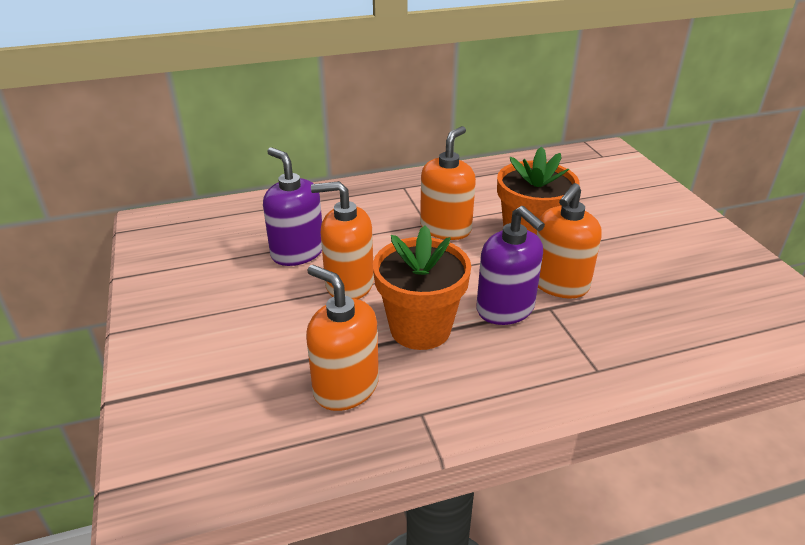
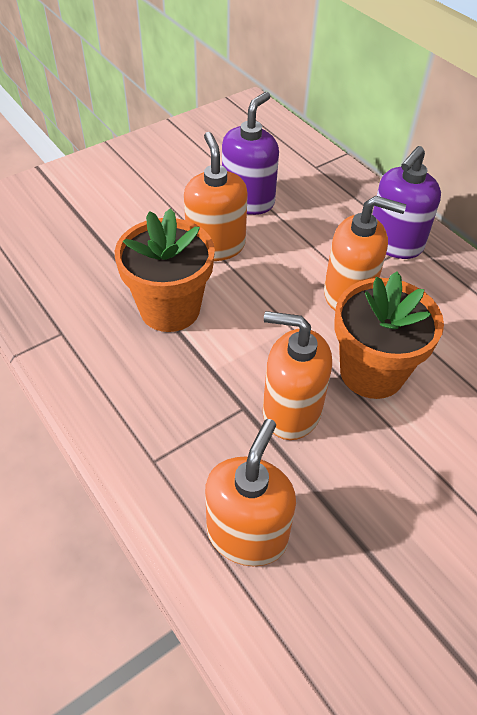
camera: 70 degrees right, 15 degrees up
orange soap dispenser [306,265,379,411] -> orange soap dispenser moved to [205,419,296,566]
purple soap dispenser [476,206,545,325] -> purple soap dispenser moved to [372,146,441,259]

